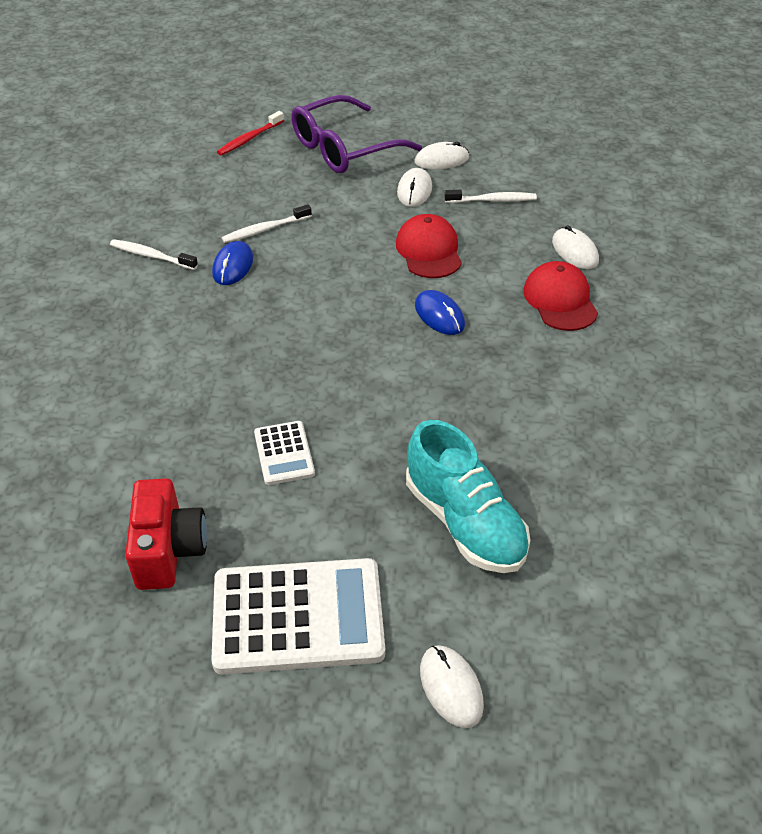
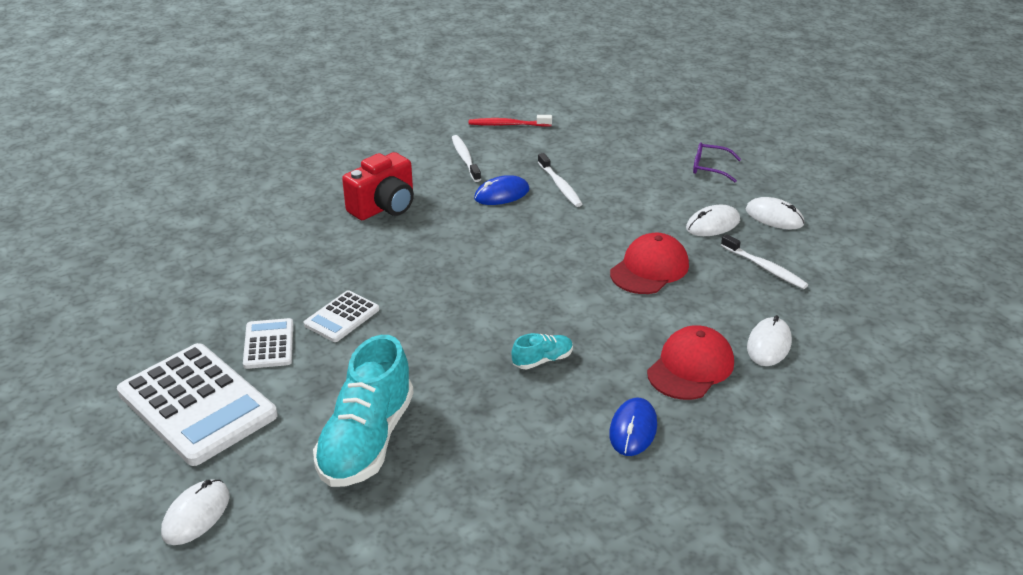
camera: 50 degrees right, 10 degrees down
red camera [125,478,207,590] -> red camera moved to [342,152,414,220]
red toothbrush [217,111,284,155] -> red toothbrush moved to [469,115,552,127]
white toothbrush [222,204,312,243] -> white toothbrush turned 135 degrees counterclockwise [538,153,582,207]
purple glasses [291,95,422,173] -> purple glasses [693,142,741,182], size x0.45
blue mouse [415,290,465,335] -> blue mouse moved to [609,398,657,456]
none -> white calculator [243,318,293,369]
none -> turquoise shoe [512,333,573,370]

